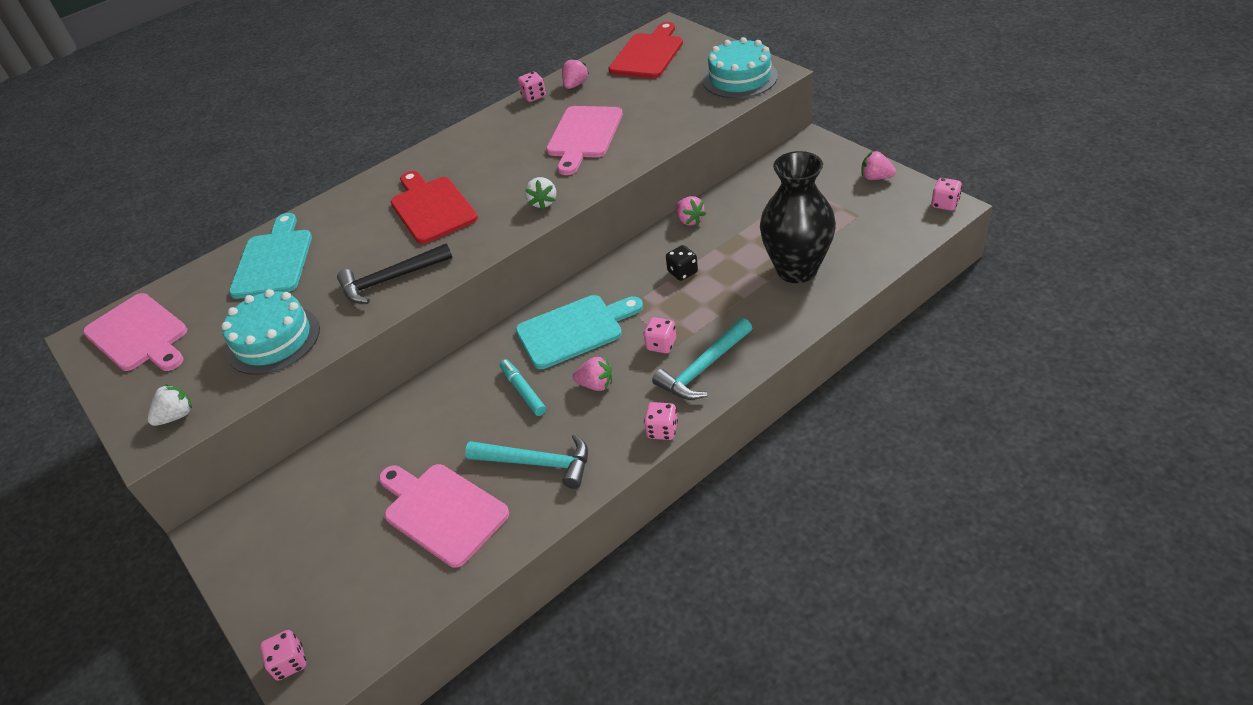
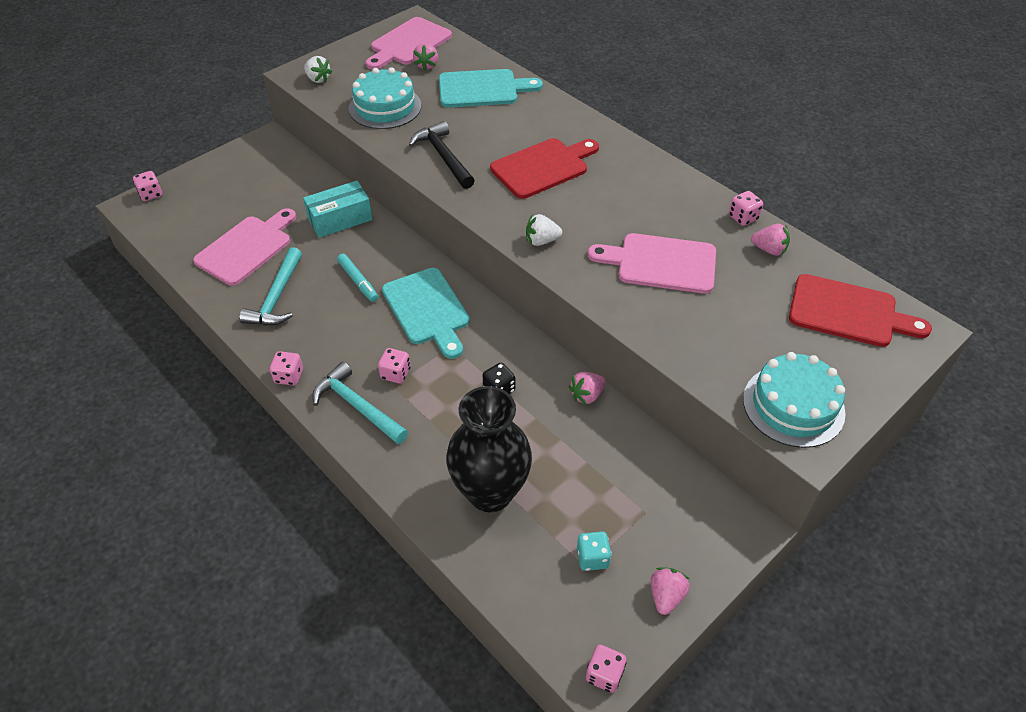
camera: 80 degrees right, 5 degrees up
turquoise marker [500,359,546,416] -> turquoise marker turned 90 degrees clockwise [337,254,379,302]
pink strawberry [573,356,612,391] -> pink strawberry moved to [413,43,438,71]
none -> turquoise box [303,181,373,238]
none -> turquoise dice [577,531,612,571]

